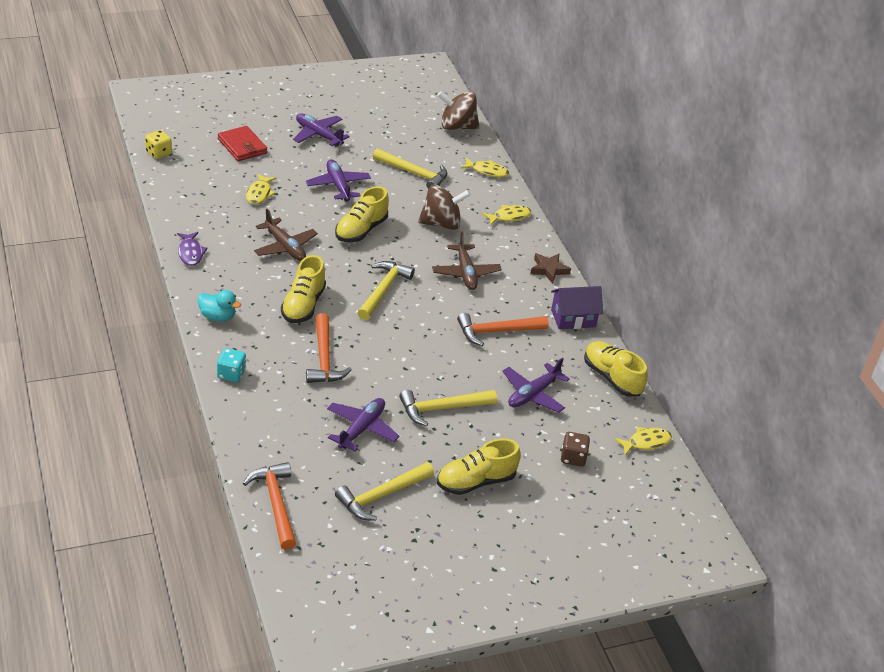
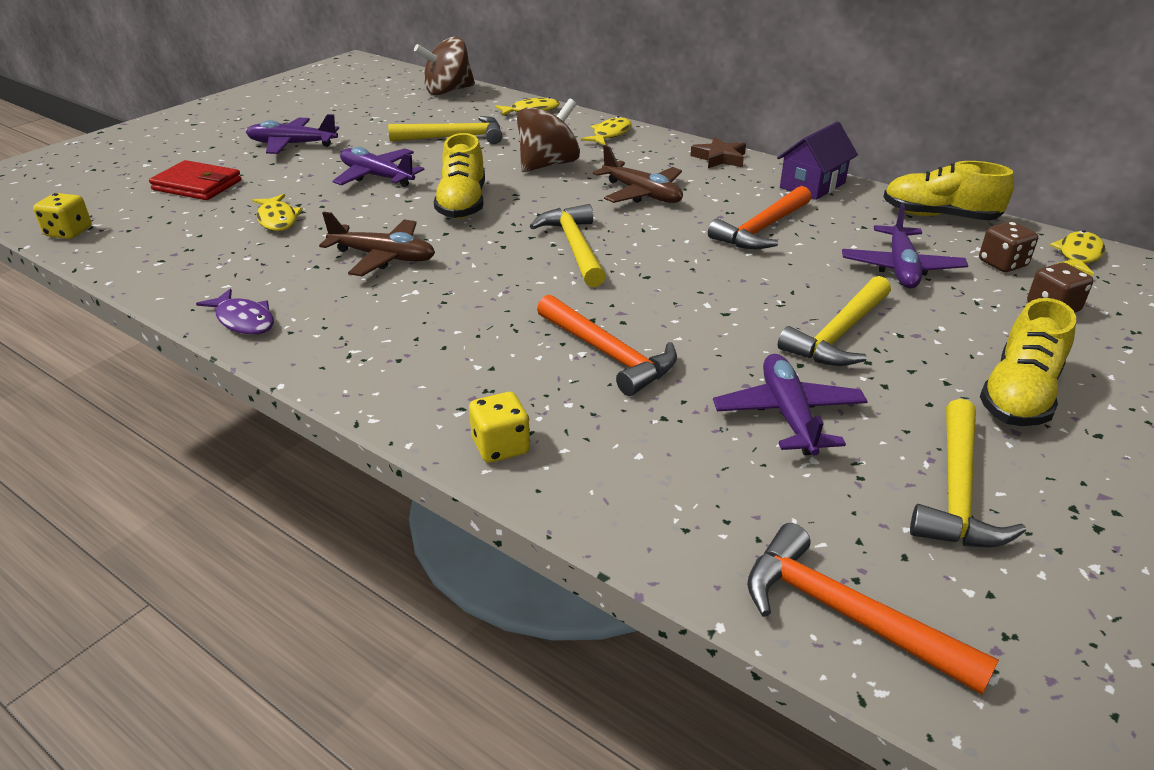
camera: 30 degrees left, 5 degrees down
turquoise duck [197,290,241,321] -> none
turquoise dice [217,348,246,382] -> yellow dice [469,392,530,463]
yellow shoe [281,255,326,323] -> none
none -> brown dice [979,221,1038,272]

